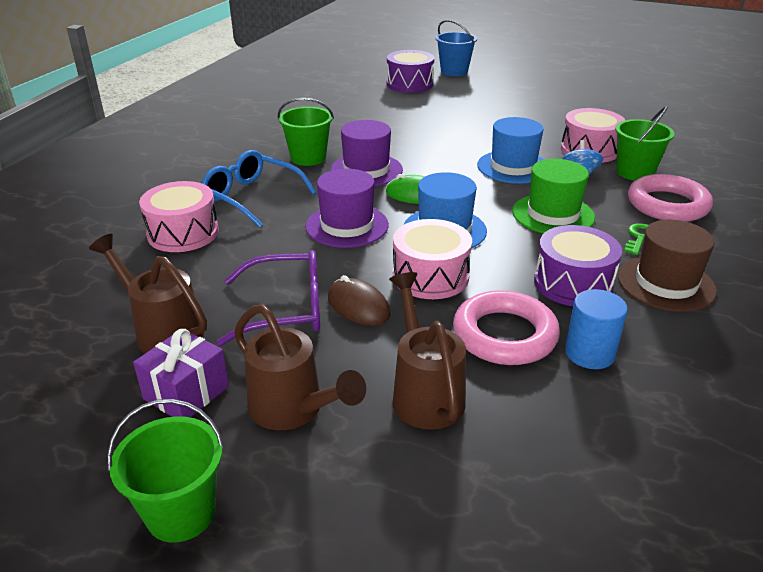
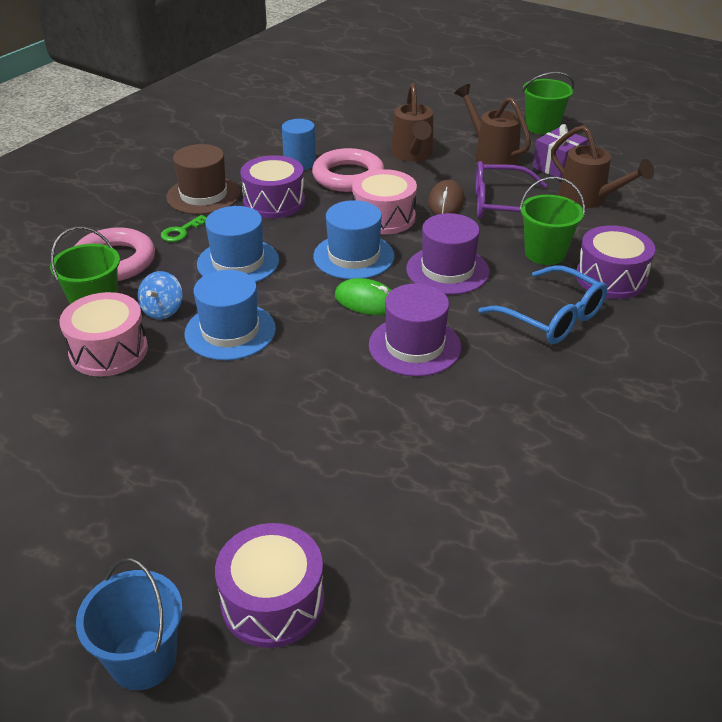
camera: 170 degrees left, 5 degrees up
pink drum [139,181,219,252] -> purple drum [576,225,655,299]
green bucket [278,98,334,166] -> green bucket moved to [519,177,585,265]
brown mouse [328,275,391,326] -> brown mouse turned 45 degrees clockwise [428,180,465,215]
green hat [512,159,595,233] -> blue hat [197,206,279,282]

